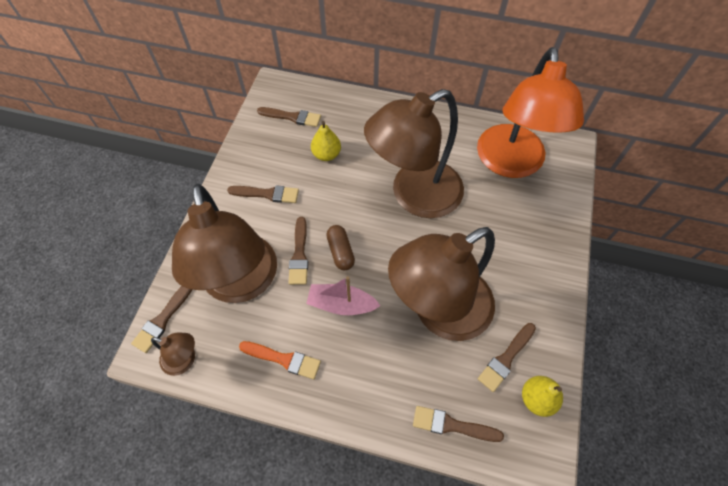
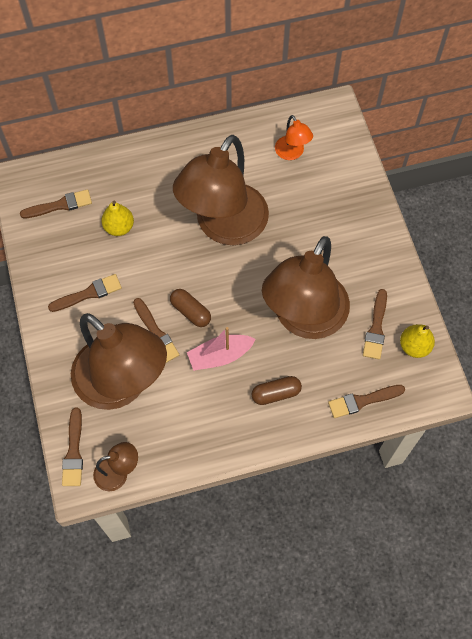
camera: 30 degrees left, 5 degrees up
orange brush [239,341,321,379] -> none
orange lamp [477,47,584,178] -> orange lamp [275,115,313,160], size x0.42
none -> brown capsule [251,376,302,405]

